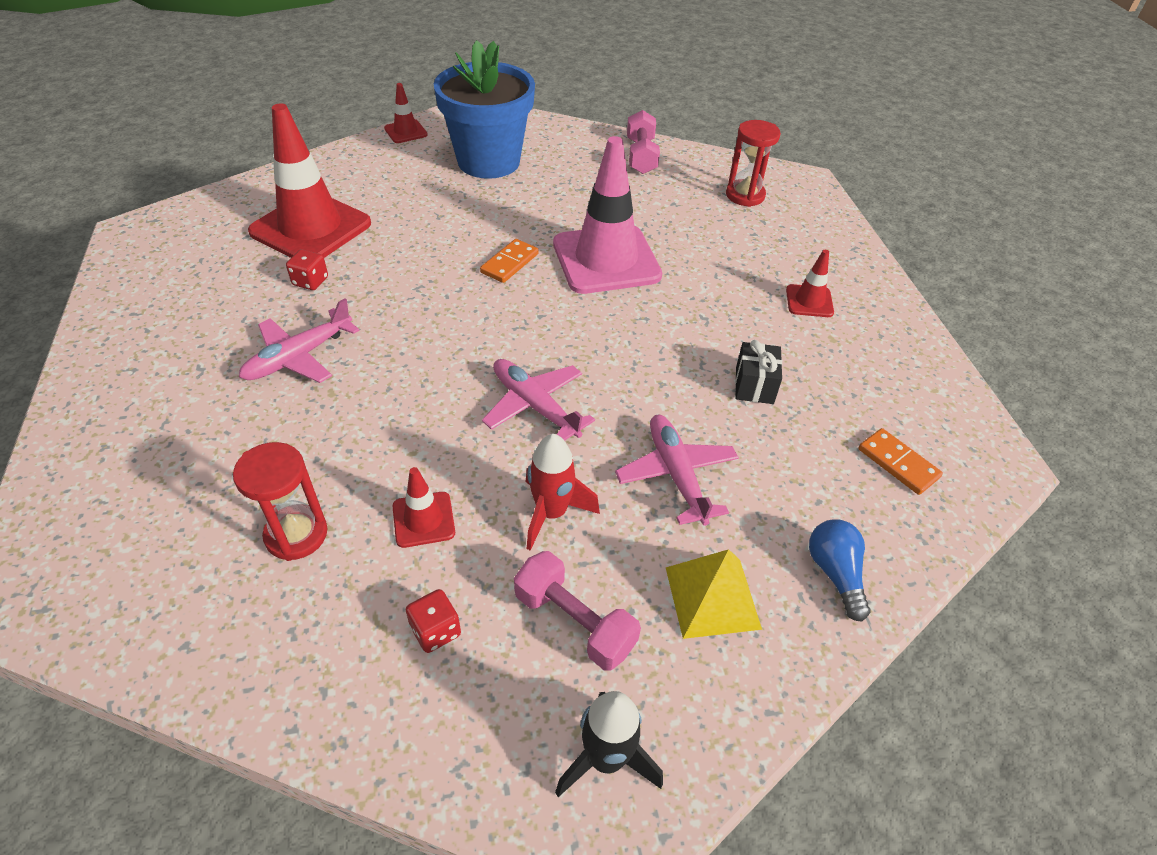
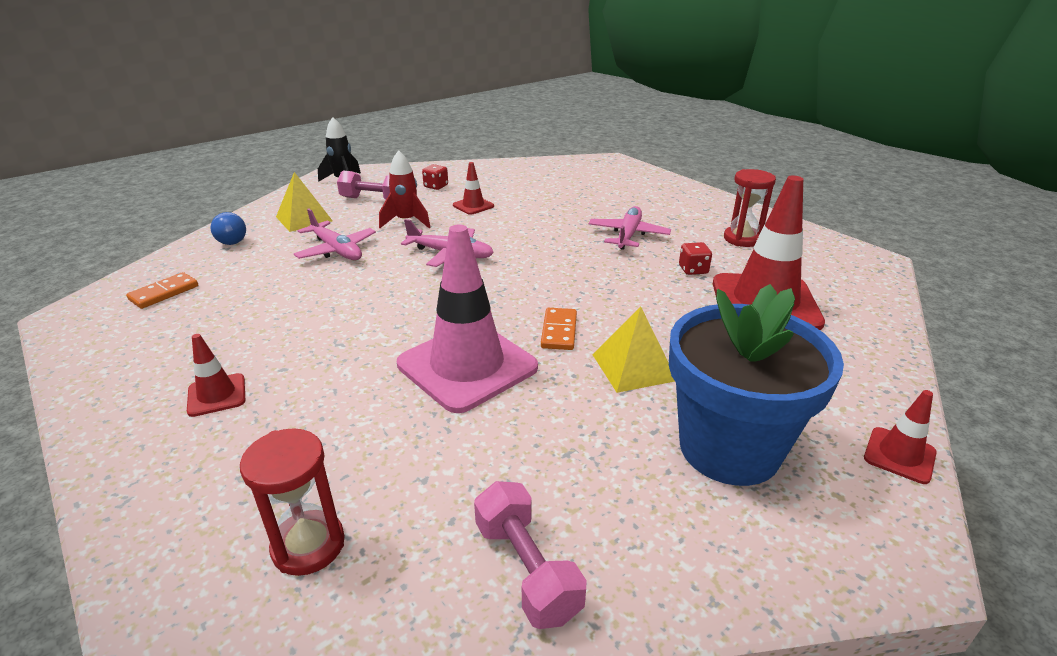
camera: 155 degrees right, 15 degrees down
red hourglass [233,442,327,561] -> red hourglass moved to [724,169,776,247]
black gift [735,340,782,404] -> none
orange domino [858,428,943,495] -> orange domino turned 75 degrees counterclockwise [126,272,198,309]
none -> yellow pyramid [593,307,675,393]

